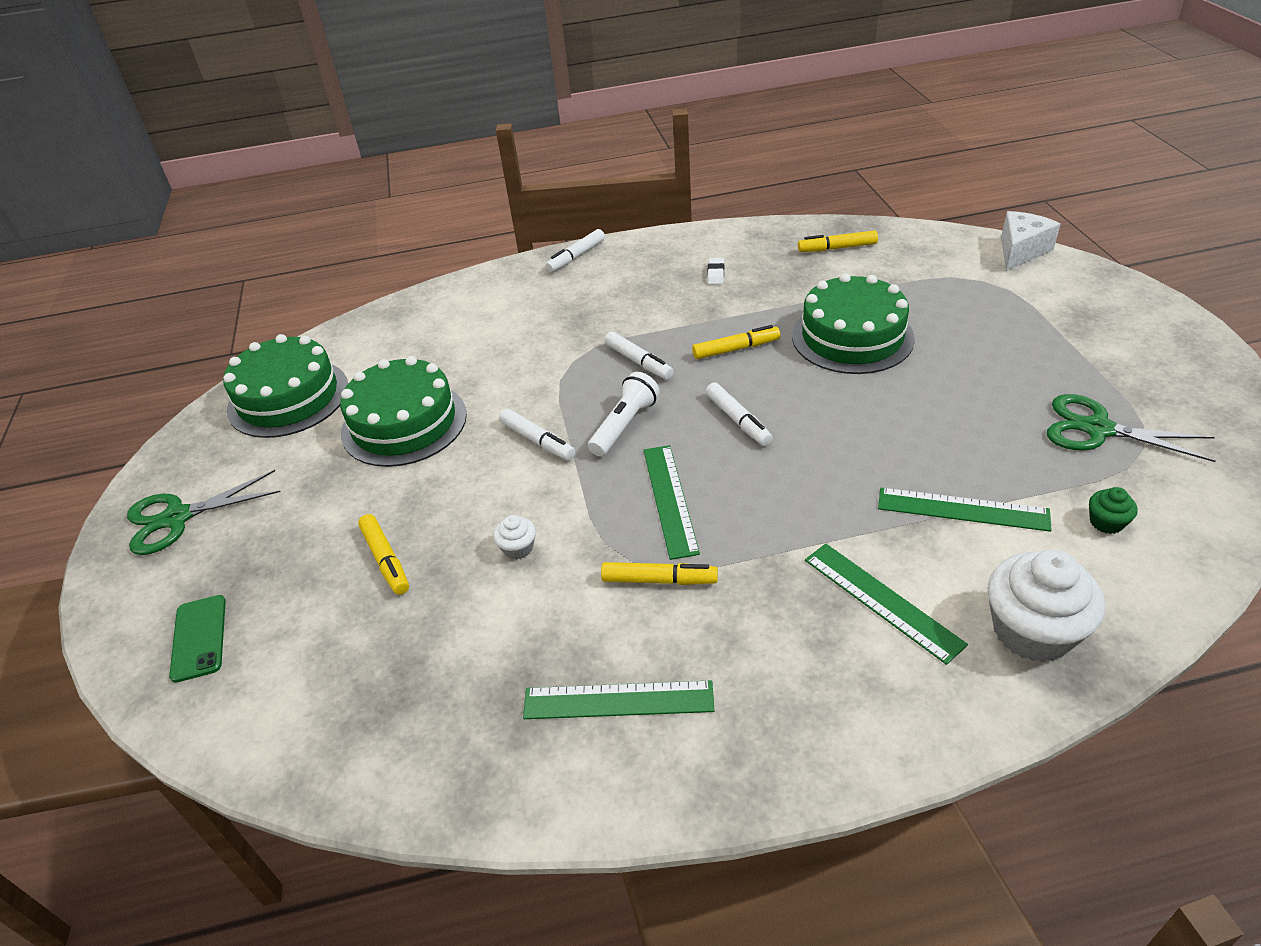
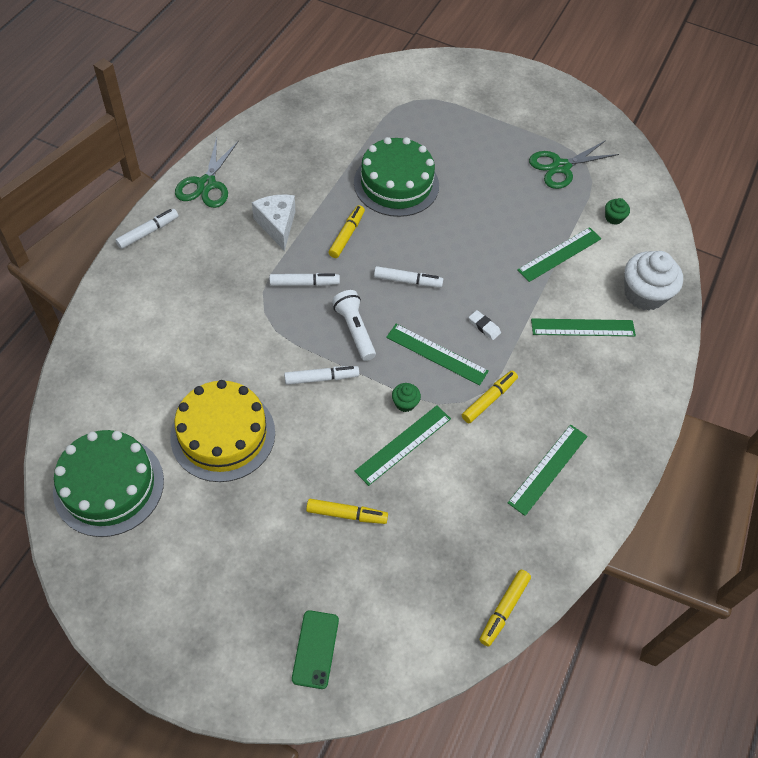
camera: 60 degrees left, 15 degrees up
green scissors [127,470,280,555] -> green scissors moved to [175,137,239,208]
green phone [169,595,226,683] -> green phone turned 75 degrees clockwise [292,610,339,689]
green cake [340,356,467,467] -> yellow cake [170,380,275,482]
white cupcake [493,515,536,560] -> green ruler [354,405,451,486]
white marker [545,229,605,272] -> white marker turned 120 degrees counterclockwise [115,209,178,249]
white eraser [708,258,724,284] -> white eraser moved to [469,310,501,340]
yellow marker [798,230,878,252] -> yellow marker moved to [480,570,531,647]
white cheese [1001,211,1060,271] -> white cheese moved to [252,194,295,251]
none -> green cupcake [392,383,421,412]

